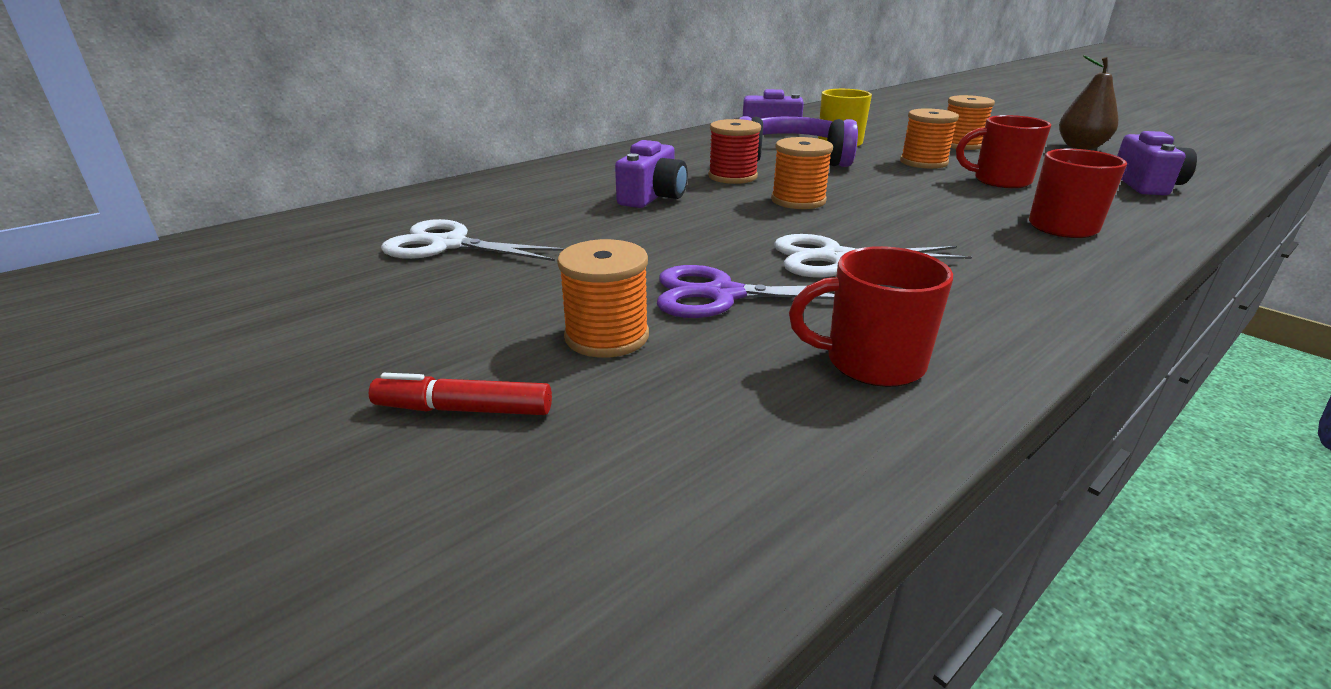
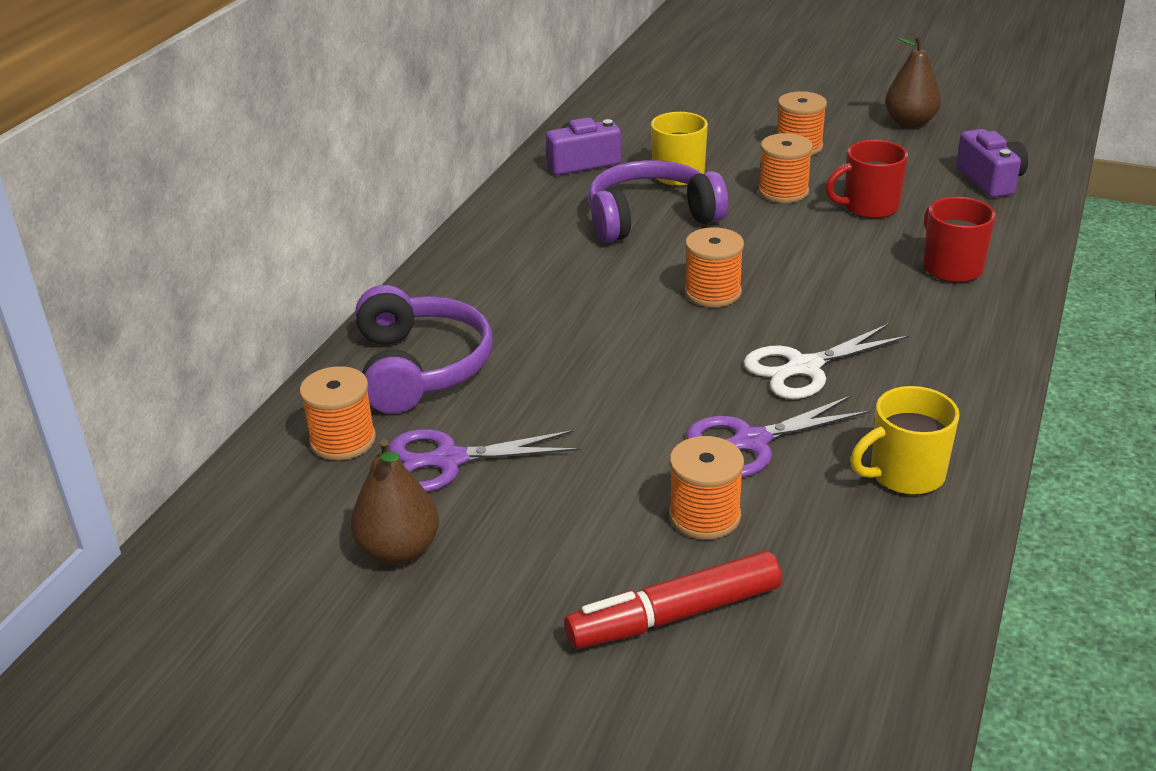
camera: 25 degrees left, 5 degrees up
red marker [369,373,552,415] -> red marker [564,551,782,649], size x1.62
white scissors [381,219,565,261] -> purple scissors [388,429,580,492]
purple camera [615,140,688,208] -> none
red spool [708,119,761,184] -> none
red mug [789,246,953,387] -> yellow mug [850,386,959,495]
none -> orange spool [300,366,376,460]
none -> brown pear [351,439,439,565]
none -> purple headphones [356,285,493,414]

